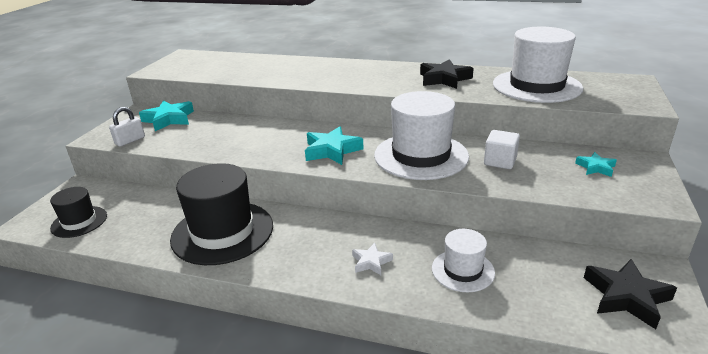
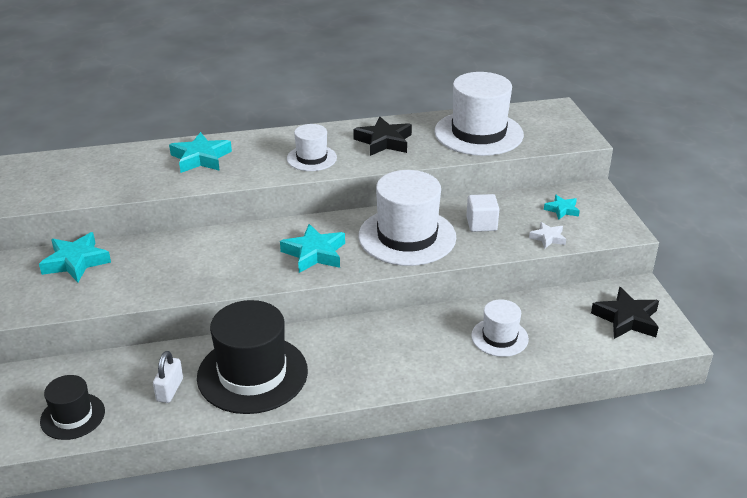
camera: 30 degrees left, 5 degrees up
white padlock [109,107,145,147] -> white padlock moved to [153,351,183,403]
white star [352,243,393,275] -> white star moved to [529,222,566,249]
none -> turquoise star [169,132,232,173]
none -> white hat [287,124,337,171]

